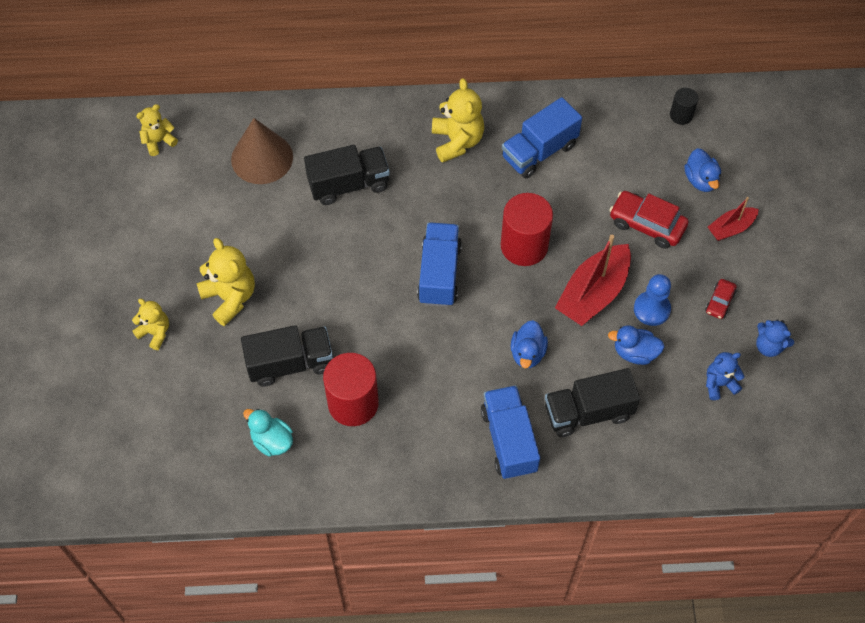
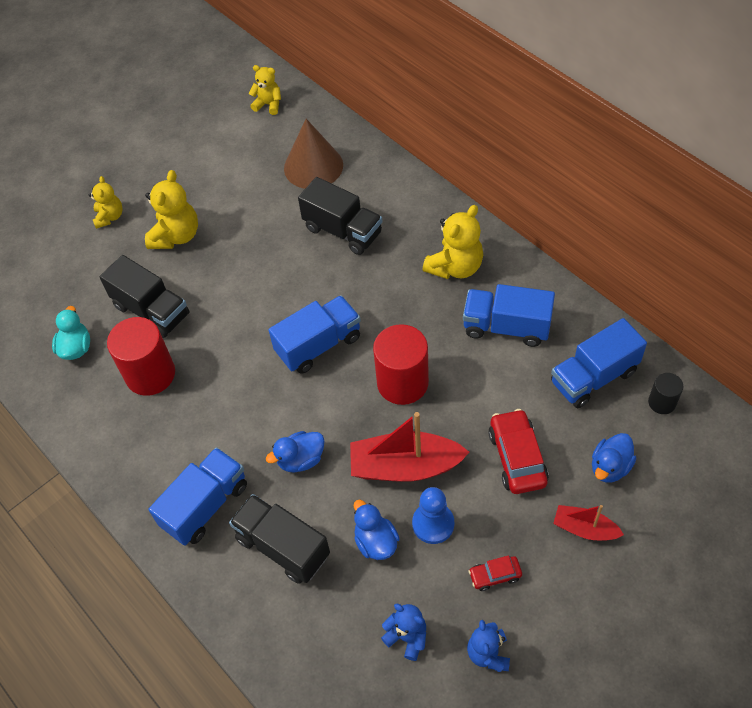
camera: 55 degrees right, 5 degrees down
none -> blue truck [551,318,647,408]

